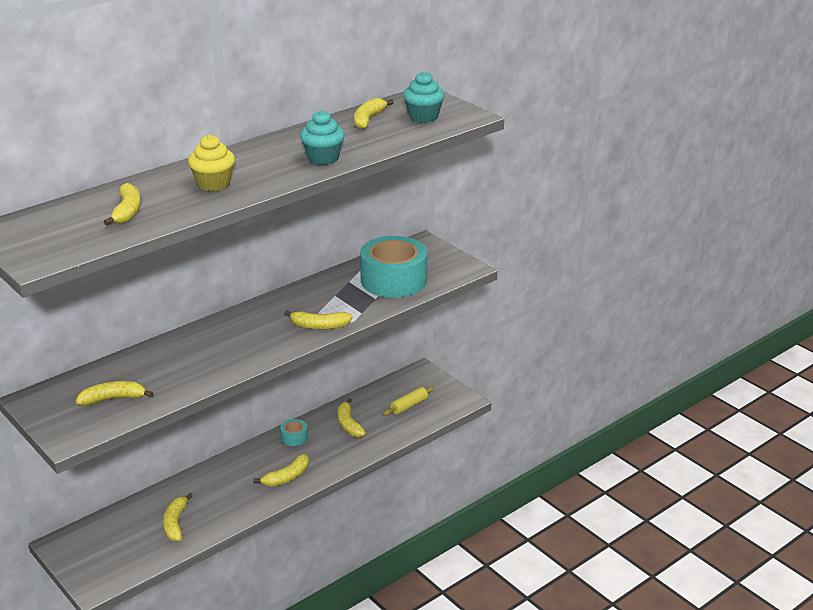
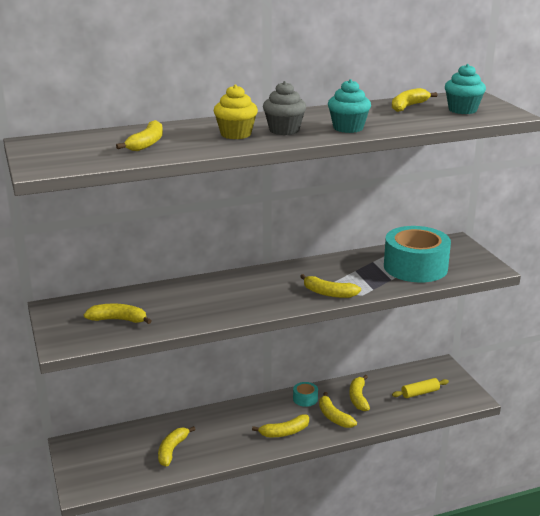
camera: 20 degrees right, 5 degrees down
none -> grey cupcake [263,81,306,135]
none -> yellow banana [319,392,357,428]

